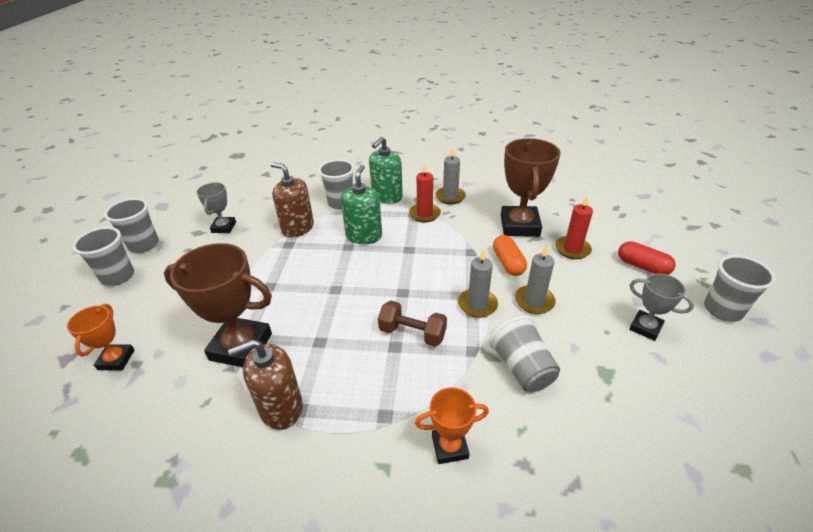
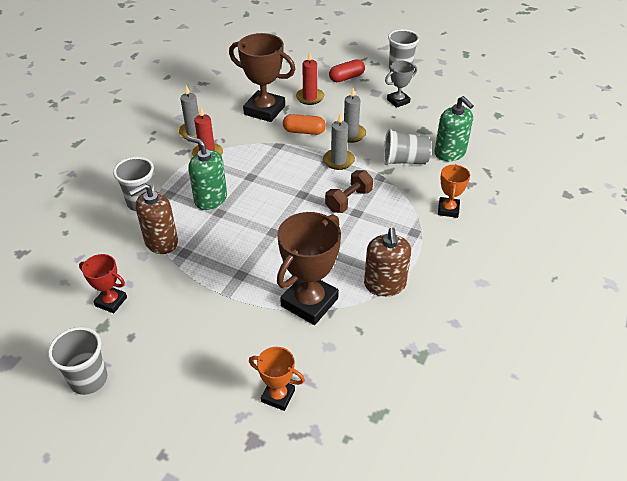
camera: 70 degrees left, 5 degrees up
grey cup [72,227,134,286] -> none
grey trophy [197,182,236,233] -> red trophy [79,254,127,313]
green soap dispenser [369,137,403,204] -> green soap dispenser moved to [435,96,474,161]

